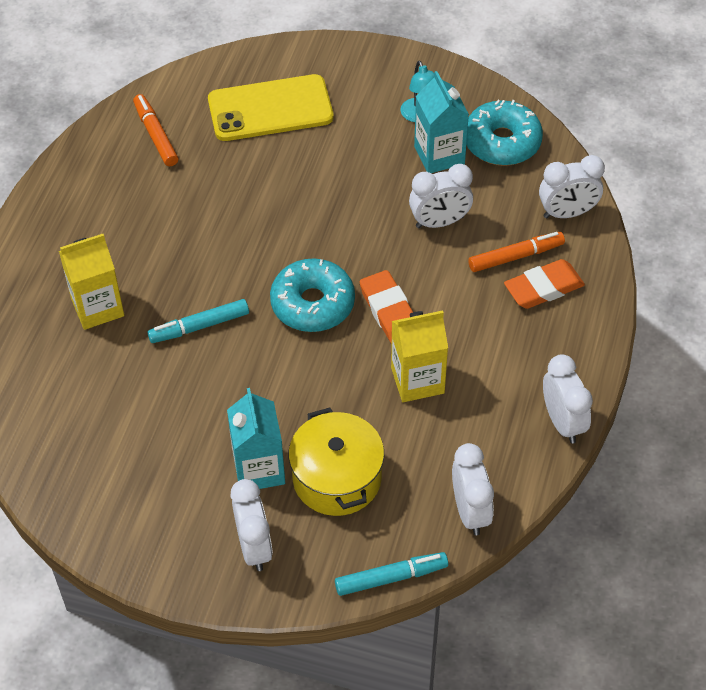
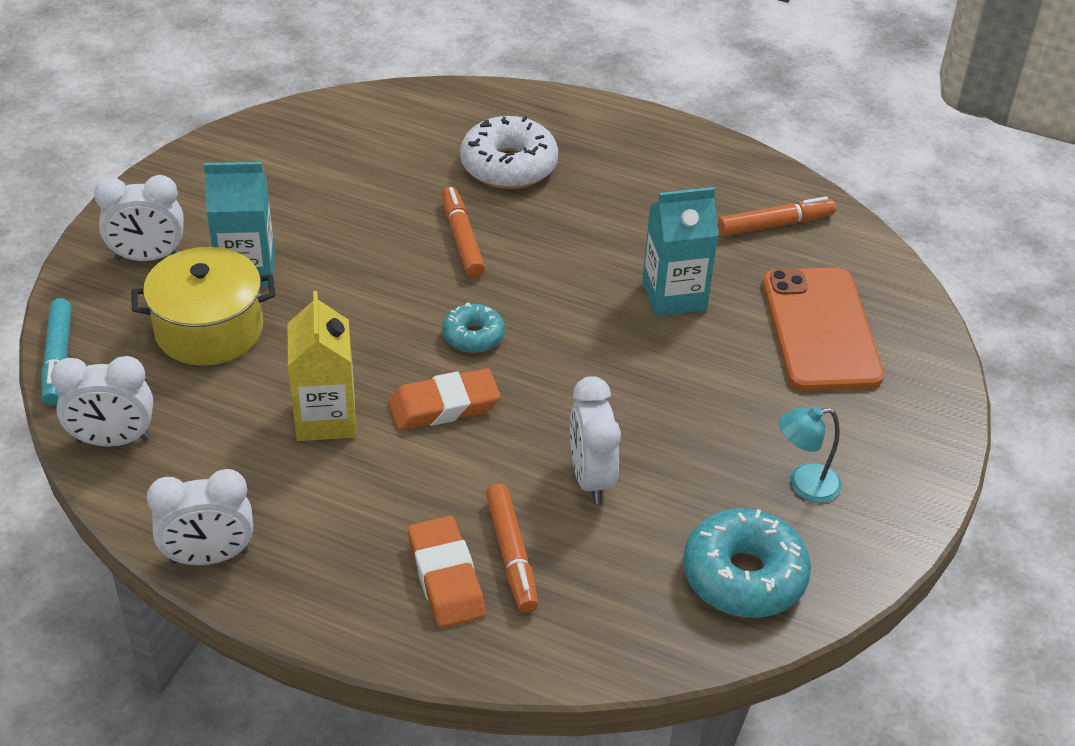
camera: 95 degrees right, 10 degrees down
yellow carton [59,234,124,330] -> white donut [460,116,558,189]
turquoise marker [147,299,249,343] -> orange marker [442,187,485,278]
yellow phone [208,74,333,141] -> orange phone [763,268,884,391]
turquoise donut [270,258,355,332] -> turquoise donut [442,302,505,353], size x0.57
turquoise carton [414,71,469,173] -> turquoise carton moved to [642,187,719,316]
white clock [539,155,605,219] -> none

